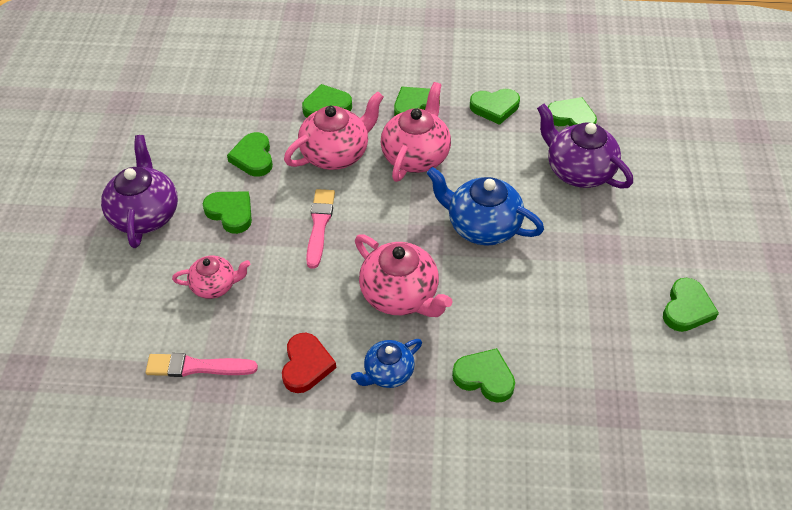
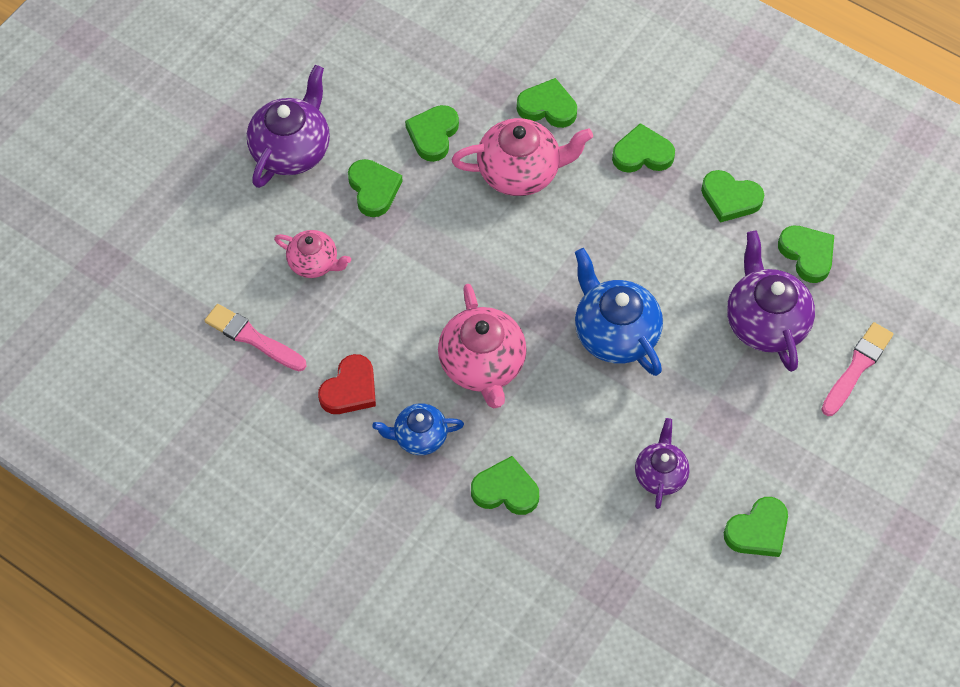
camera: 30 degrees right, 10 degrees up
pink brush [306,189,335,269] -> pink brush moved to [821,322,893,416]
pink teapot [381,82,451,182] -> none
green heart [452,348,515,403] -> green heart turned 45 degrees counterclockwise [471,456,539,515]
none -> purple teapot [635,418,689,509]

